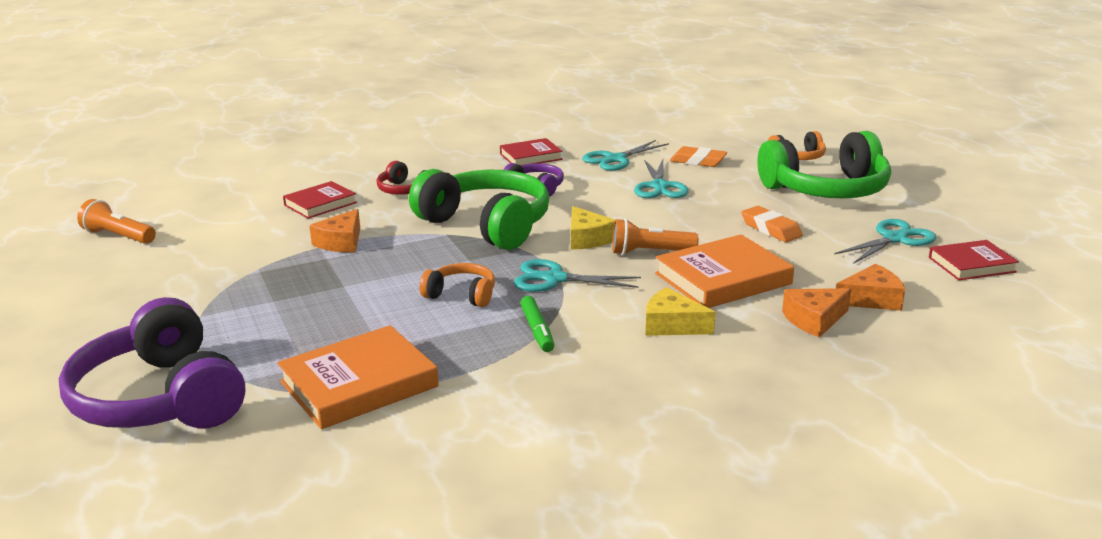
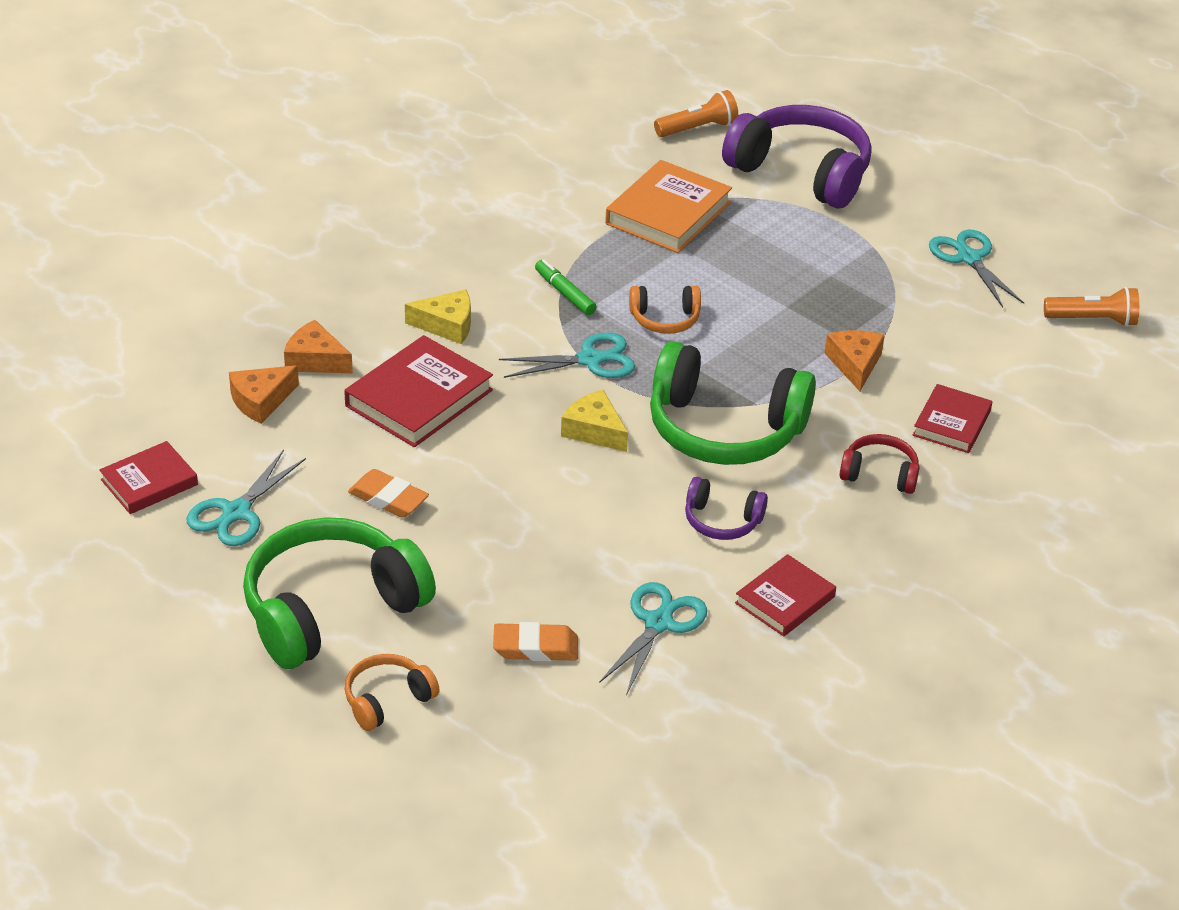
camera: 155 degrees right, 15 degrees up
orange flashlight [612,218,699,255] -> orange flashlight moved to [654,90,738,137]
turquoise scissors [634,160,689,198] -> turquoise scissors moved to [929,230,1024,307]
orange book [655,234,794,308] -> red book [344,335,493,447]
orange cheese [782,288,851,338] -> orange cheese turned 105 degrees counterclockwise [284,320,353,373]

